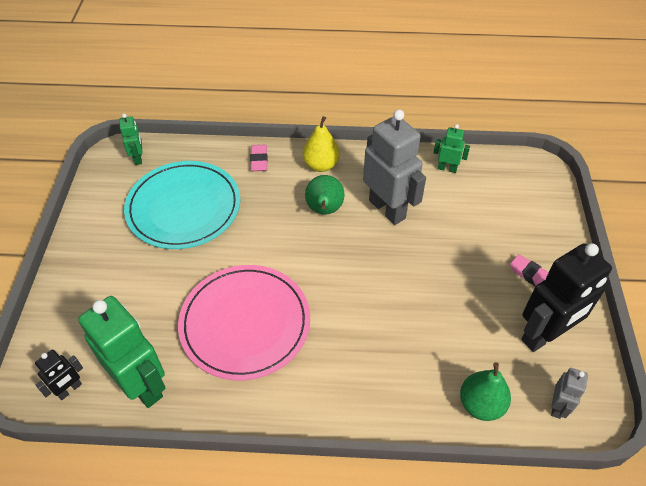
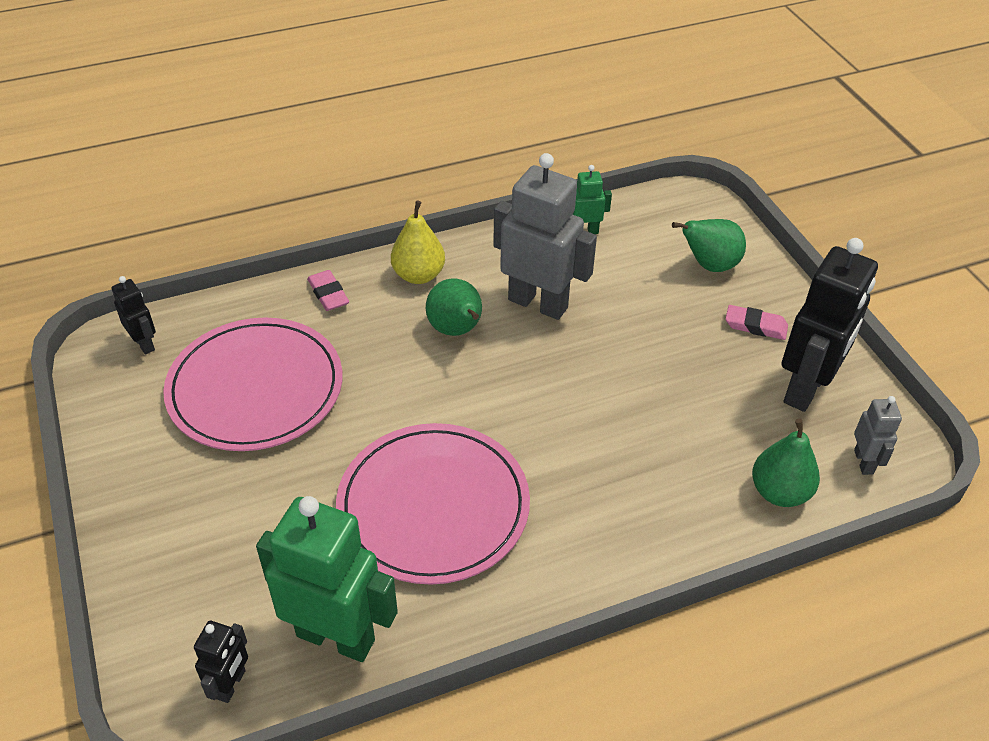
camera: 25 degrees left, 5 degrees down
green robot [119,114,142,165] -> black robot [112,276,156,354]
turquoise plate [124,161,240,249] -> pink plate [163,317,343,451]
none -> green pear [672,219,746,272]

